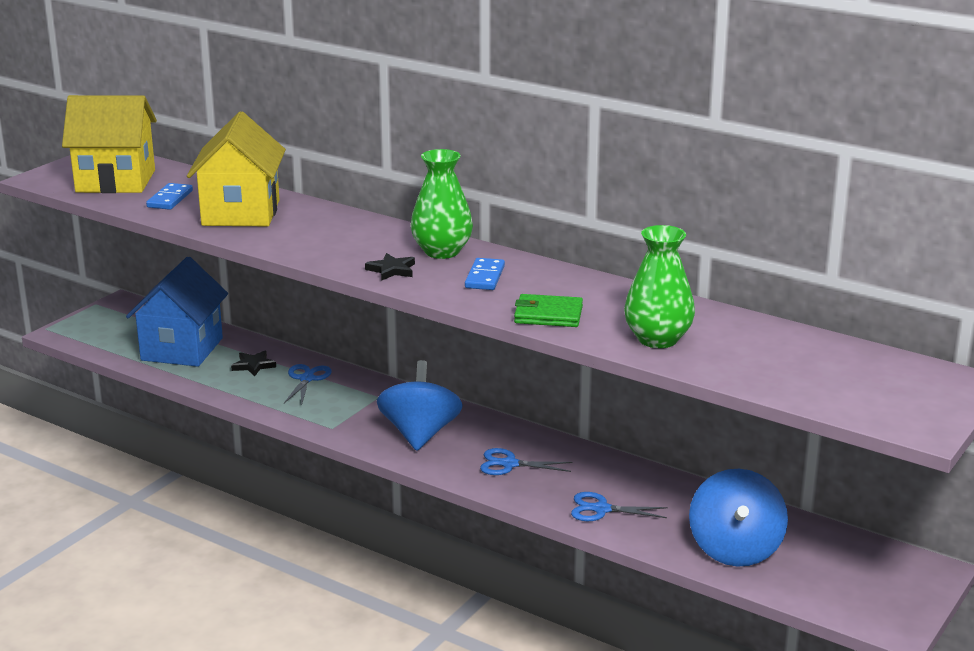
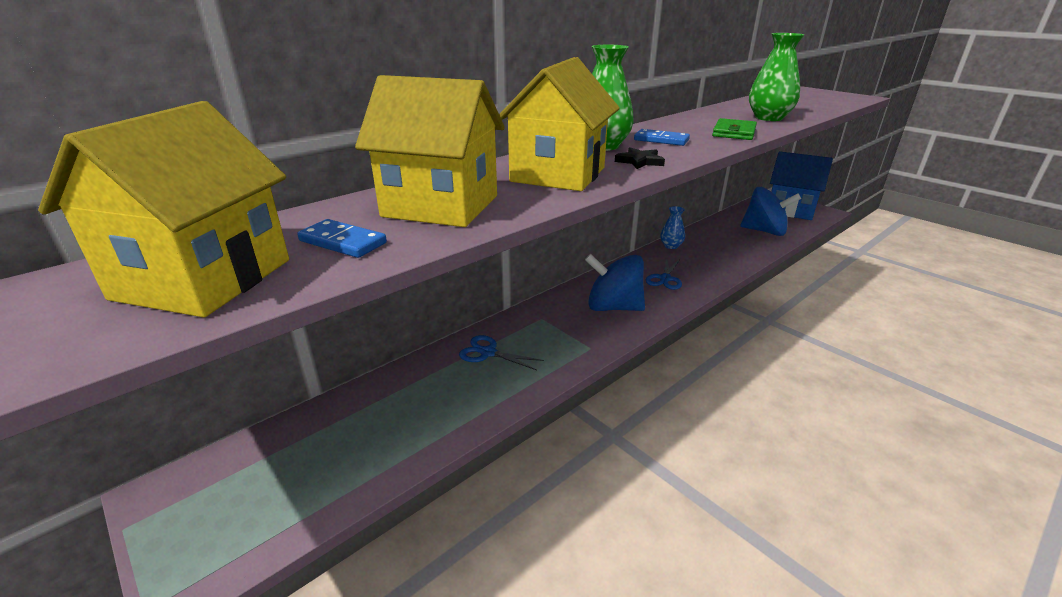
camera: 75 degrees left, 5 degrees up
blue house [126,257,228,367] -> blue house moved to [770,151,833,220]
black star [231,351,276,377] -> none
blue scissors [571,492,668,521] -> none
none -> yellow house [499,57,620,191]
none -> blue vase [660,206,685,249]

